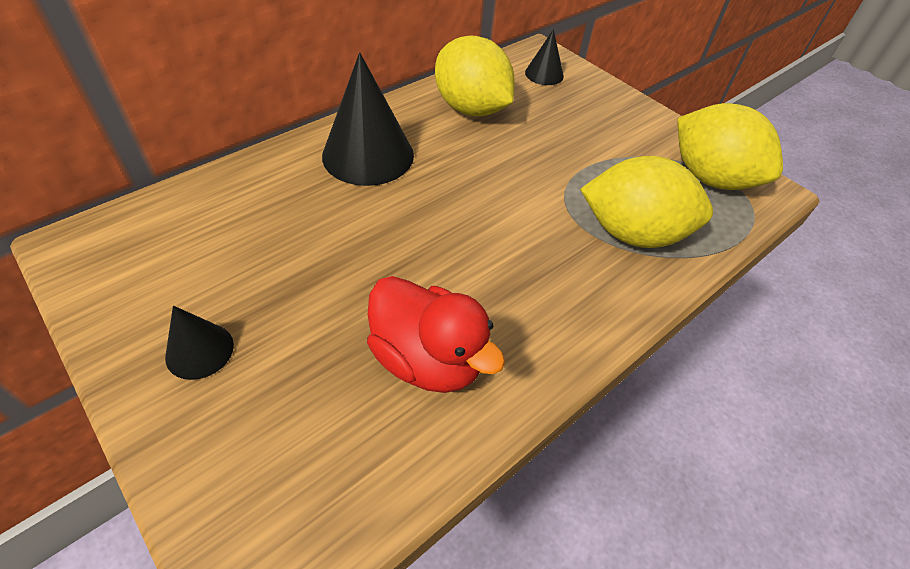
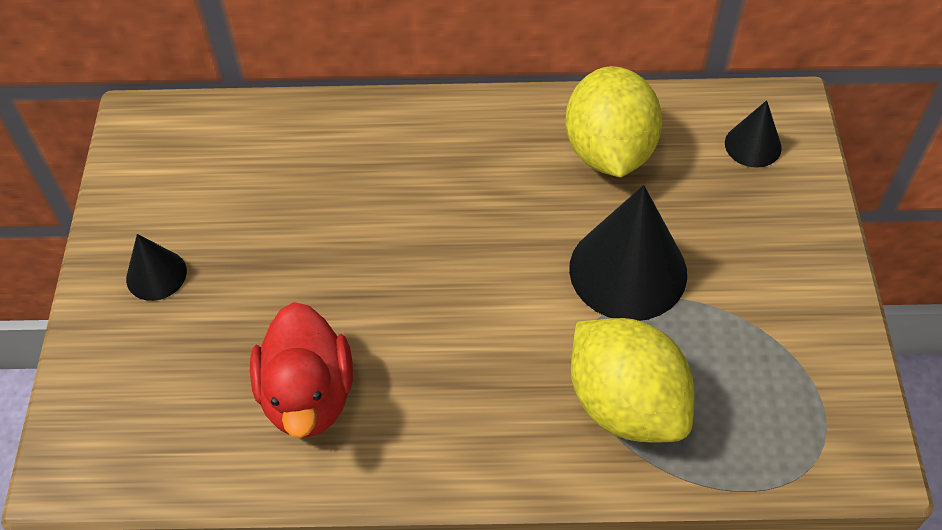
camera: 45 degrees right, 5 degrees up
black cone [322,52,414,186] -> black cone moved to [569,185,687,321]
yellow lemon [677,103,783,190] -> none

